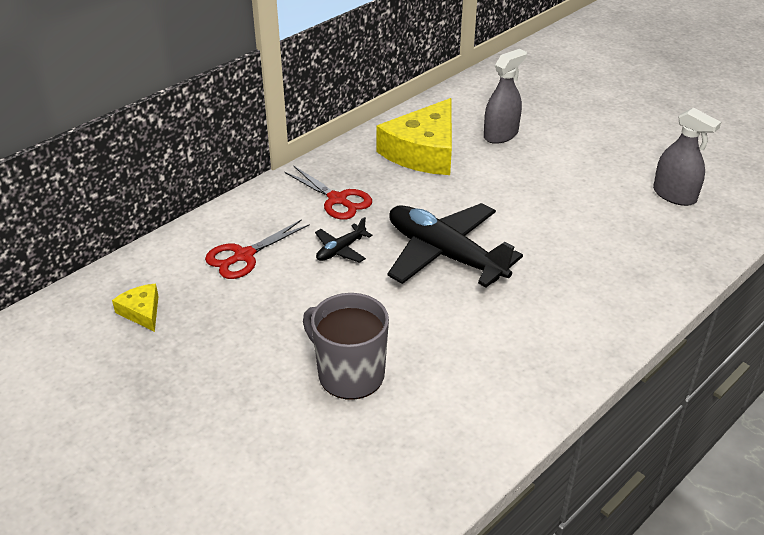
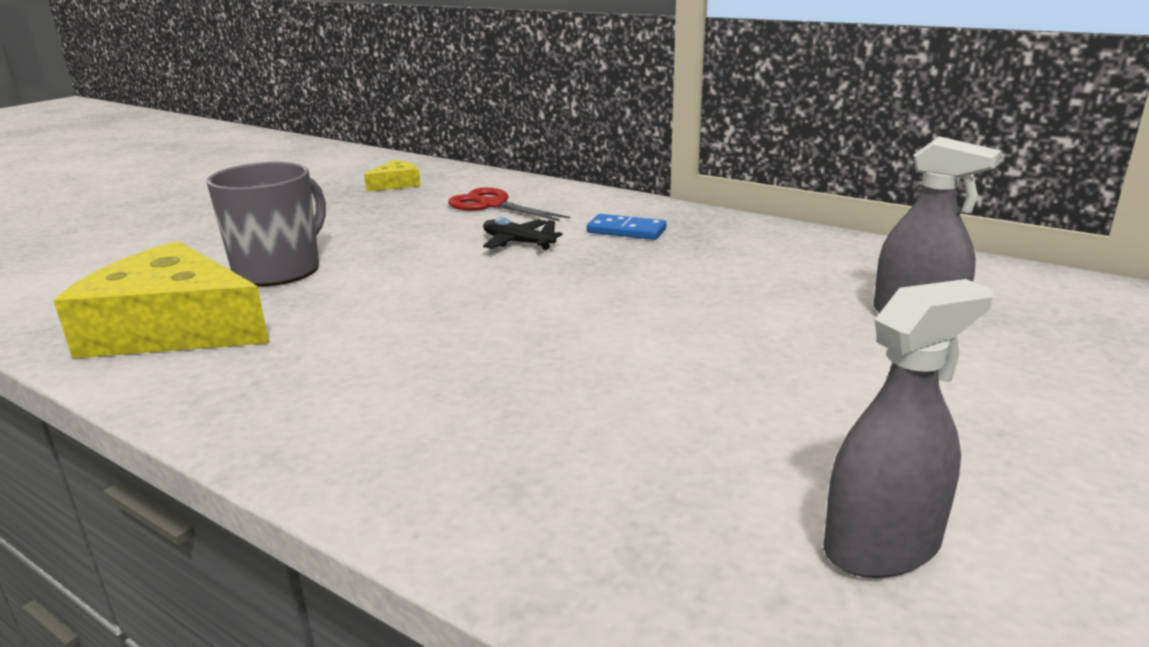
camera: 80 degrees right, 15 degrees down
red scissors [285,166,372,220] -> blue domino [587,214,667,240]
yellow cheese [376,98,452,175] -> yellow cheese moved to [54,241,269,358]
black plane [387,203,523,288] -> none
grey spray bottle [653,108,721,206] -> grey spray bottle turned 150 degrees counterclockwise [824,279,993,578]

